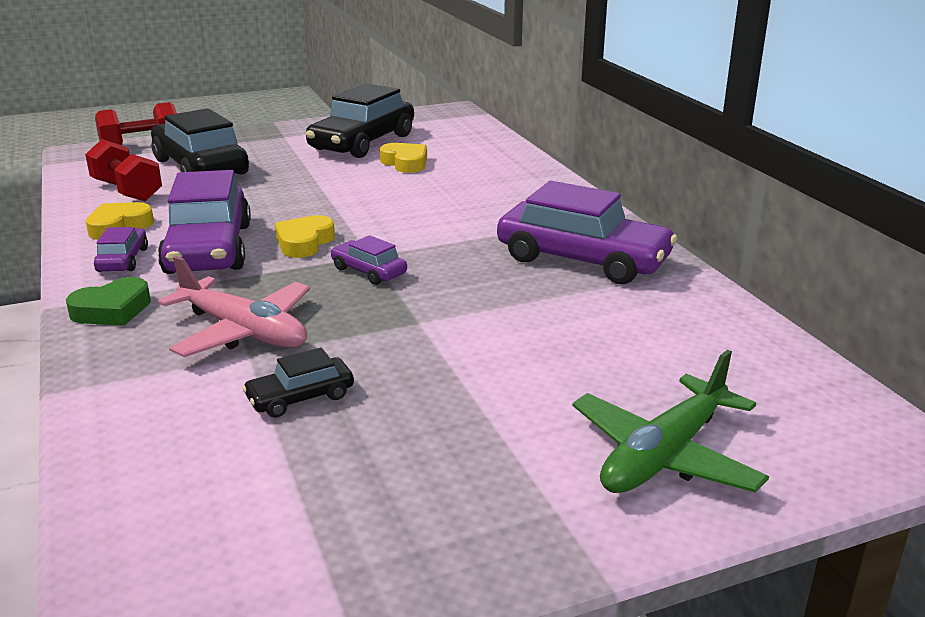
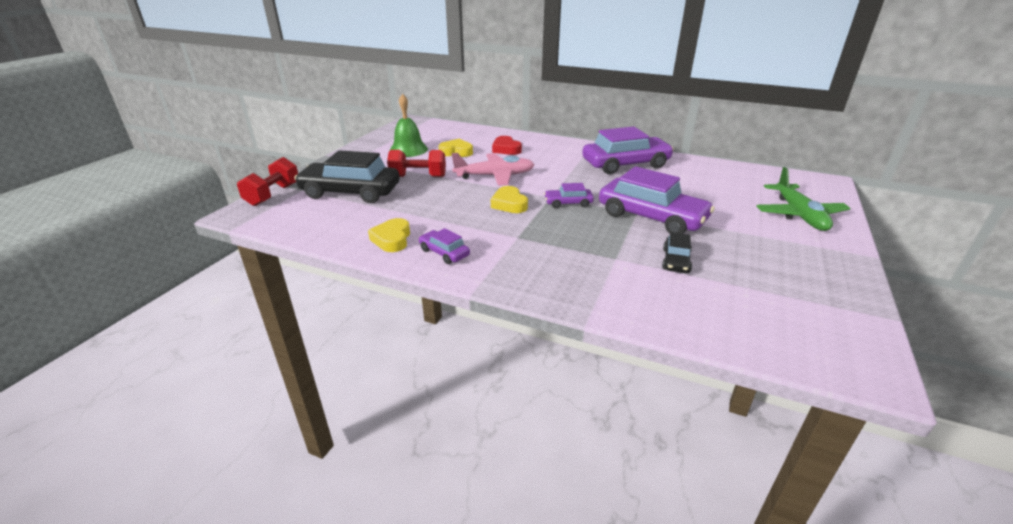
camera: 45 degrees left, 5 degrees up
green heart [66,277,151,326] -> none
red dumbbell [85,139,162,202] -> red dumbbell moved to [387,150,446,177]
purple car [158,170,251,274] -> purple car moved to [599,166,715,234]
pink plane [158,256,310,357] -> pink plane moved to [452,153,534,186]
black car [306,83,414,158] -> green bell [390,94,428,157]
none -> red heart [492,136,522,155]

